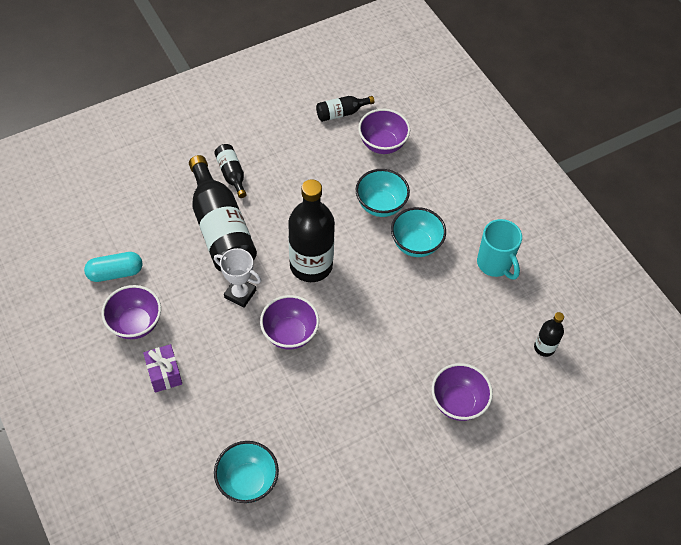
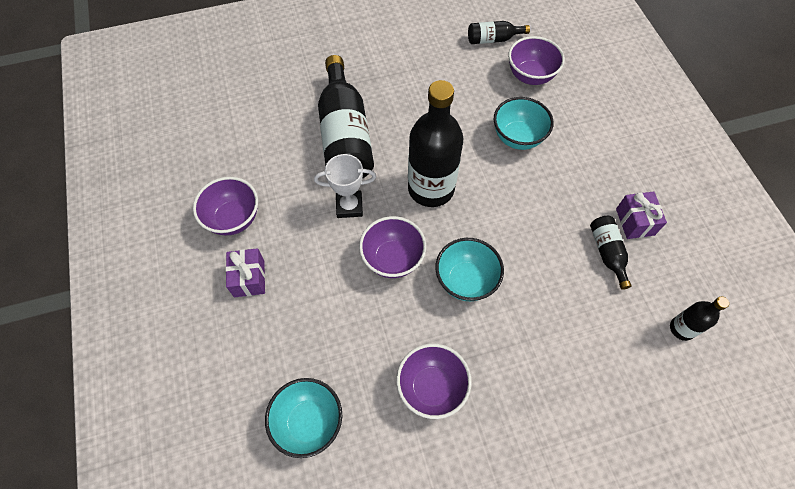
camera: 15 degrees right, 5 degrees up
turquoise capsule [84,252,142,282] -> none
black bottle [214,144,247,198] -> black bottle moved to [590,216,632,290]
white trophy [214,248,261,308] -> white trophy turned 45 degrees counterclockwise [314,154,376,218]
turquoise bowl [391,207,446,257] -> turquoise bowl moved to [435,238,504,301]
purple bowl [432,363,493,421] -> purple bowl moved to [396,344,472,419]
turquoise mug [477,219,522,279] -> purple gift [616,191,667,239]

